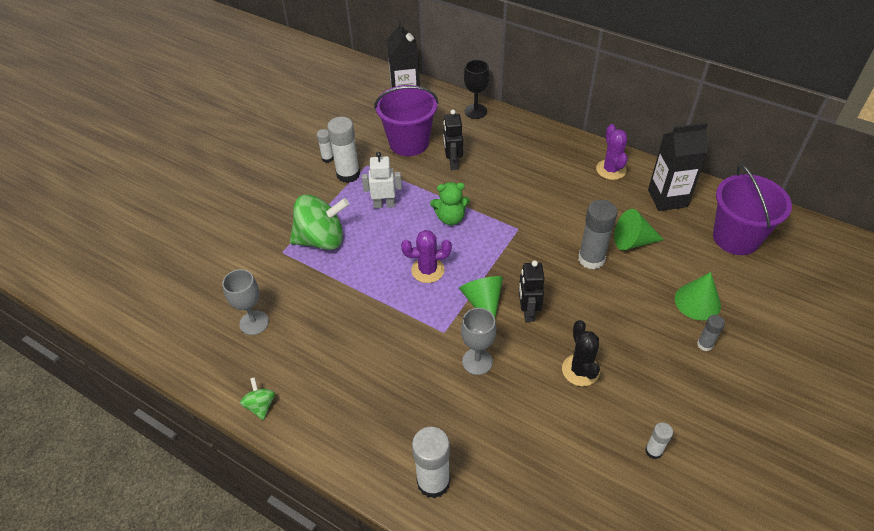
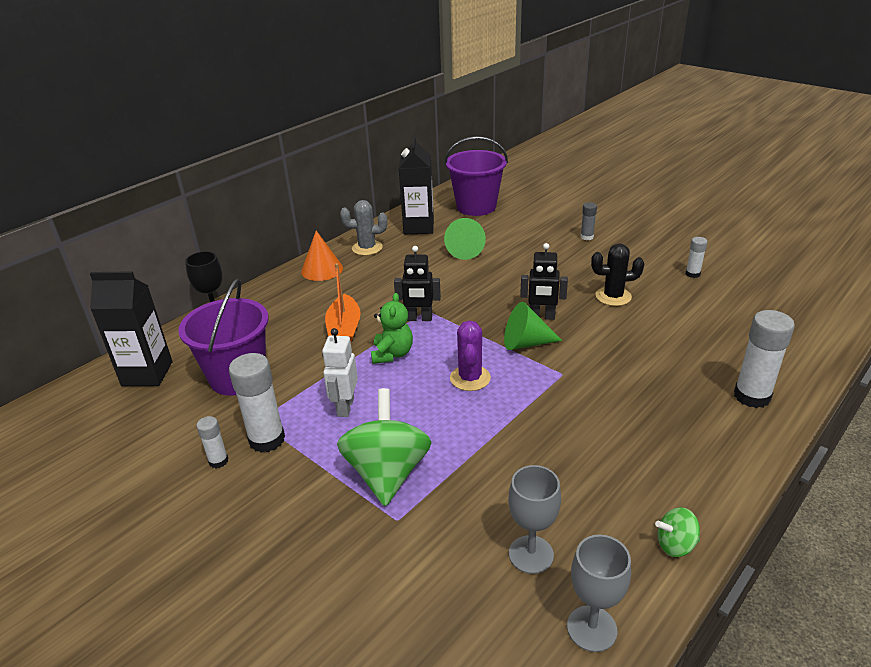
camera: 80 degrees left, 15 degrees down
black robot [443,110,463,170] -> black robot moved to [394,246,441,321]
grey goblet [461,308,496,375] -> grey goblet moved to [567,535,631,652]
grey glue stick [578,200,617,270] -> none
purple cactus [596,124,628,180] -> grey cactus [340,200,387,256]
green cone [675,272,721,320] -> none
none -> orange cone [301,231,343,281]
none -> orange boat [325,263,361,342]

